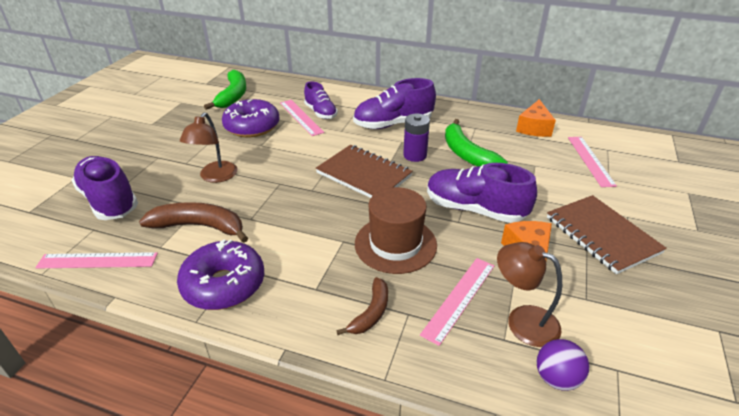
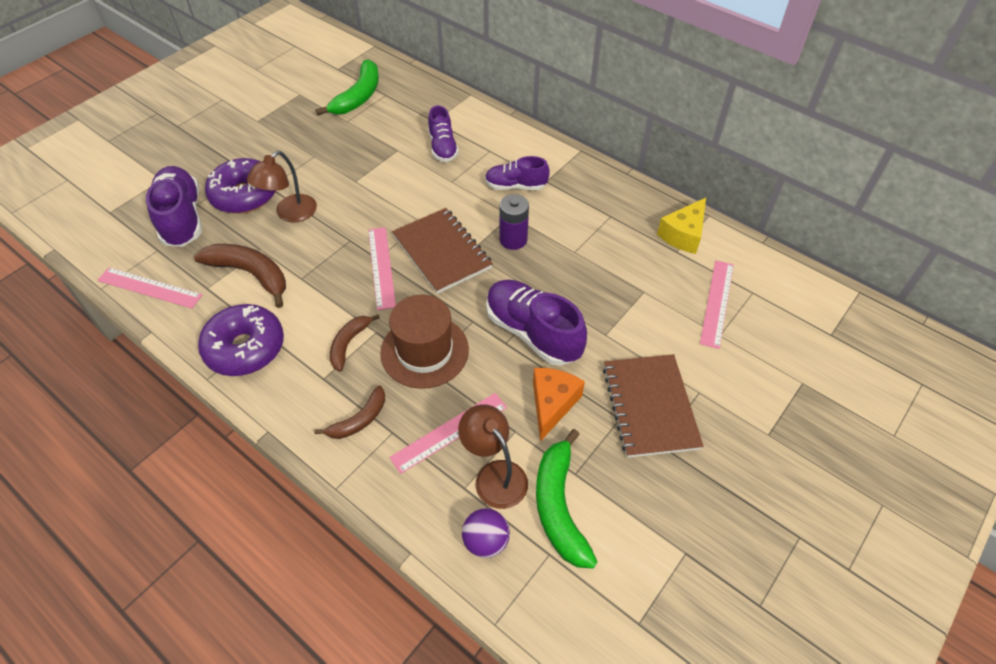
camera: 20 degrees right, 15 degrees up
purple donut [222,99,280,137] -> purple donut moved to [205,158,275,214]
pink ruler [280,100,324,136] -> pink ruler moved to [368,227,396,310]
purple shoe [353,78,436,129] -> purple shoe [485,156,550,190], size x0.62
green banana [445,119,508,167] -> green banana moved to [536,429,597,568]
orange cheese [516,99,556,137] -> yellow cheese [657,198,706,254]
none -> brown banana [330,314,380,372]

